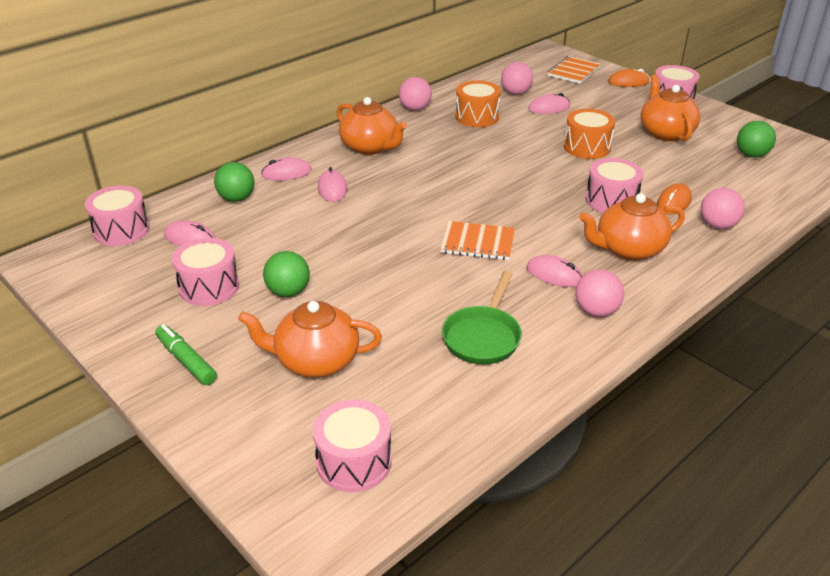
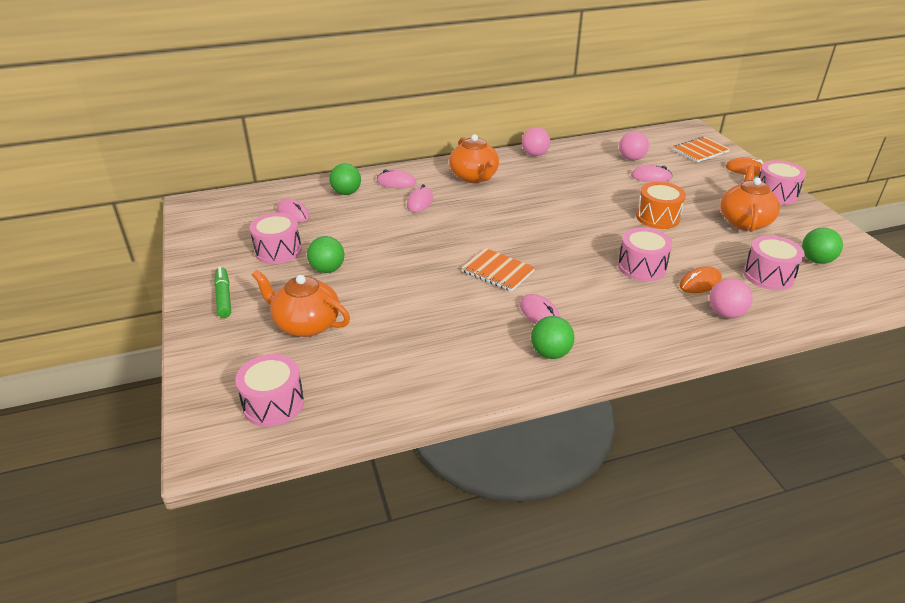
camera: 25 degrees right, 0 degrees up
pink drum [85,186,150,246] -> pink drum moved to [743,235,804,290]
green pan [442,271,522,364] -> none
orange drum [455,81,501,127] -> none
pink ball [576,269,624,317] -> green ball [531,316,574,359]
orange teapot [579,193,685,260] -> none

